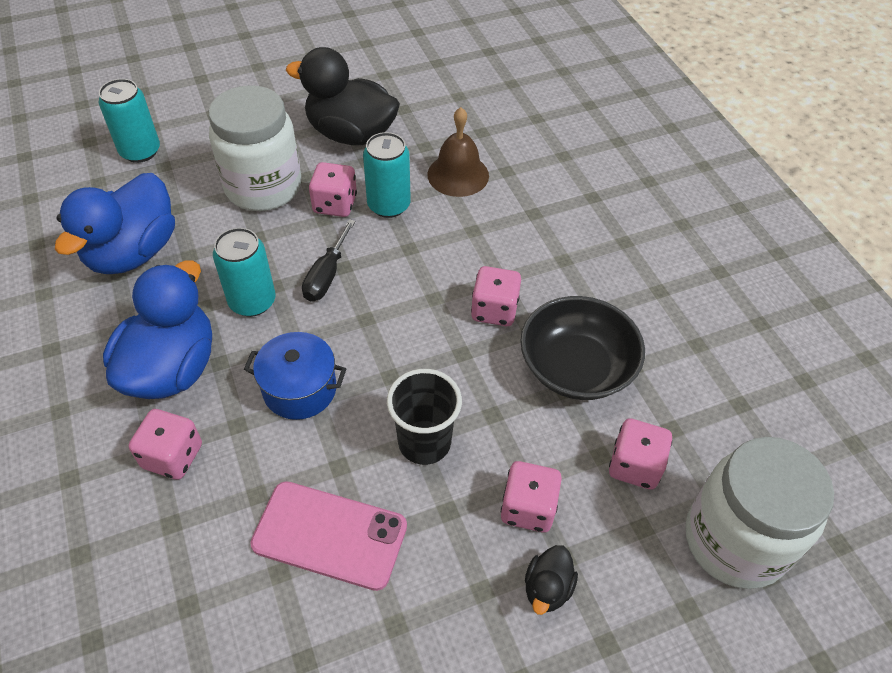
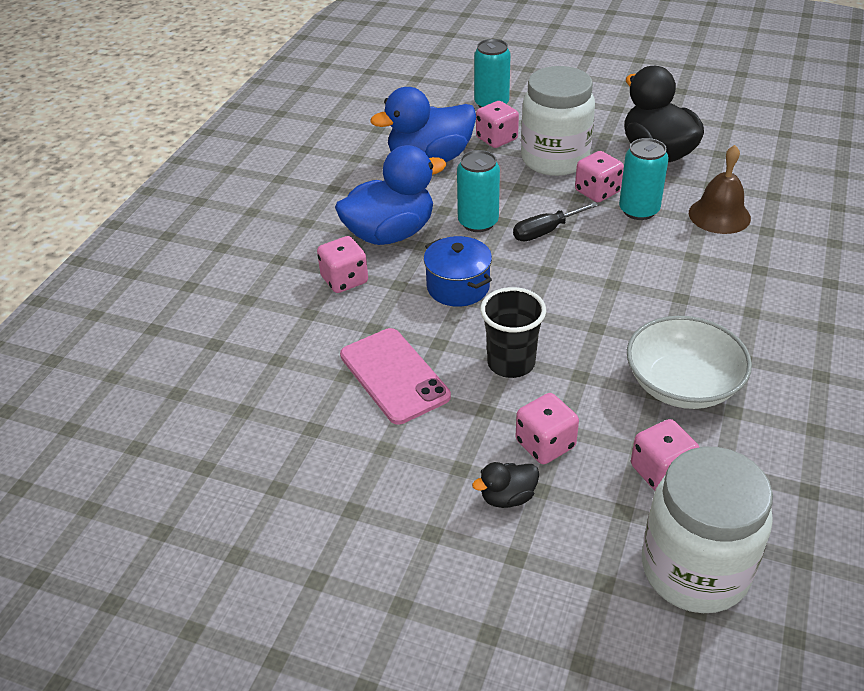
camera: 45 degrees right, 10 degrees down
pink dice [471,266,521,326] -> pink dice moved to [476,101,519,148]
black bowl [520,296,645,400] -> white bowl [627,316,752,409]

